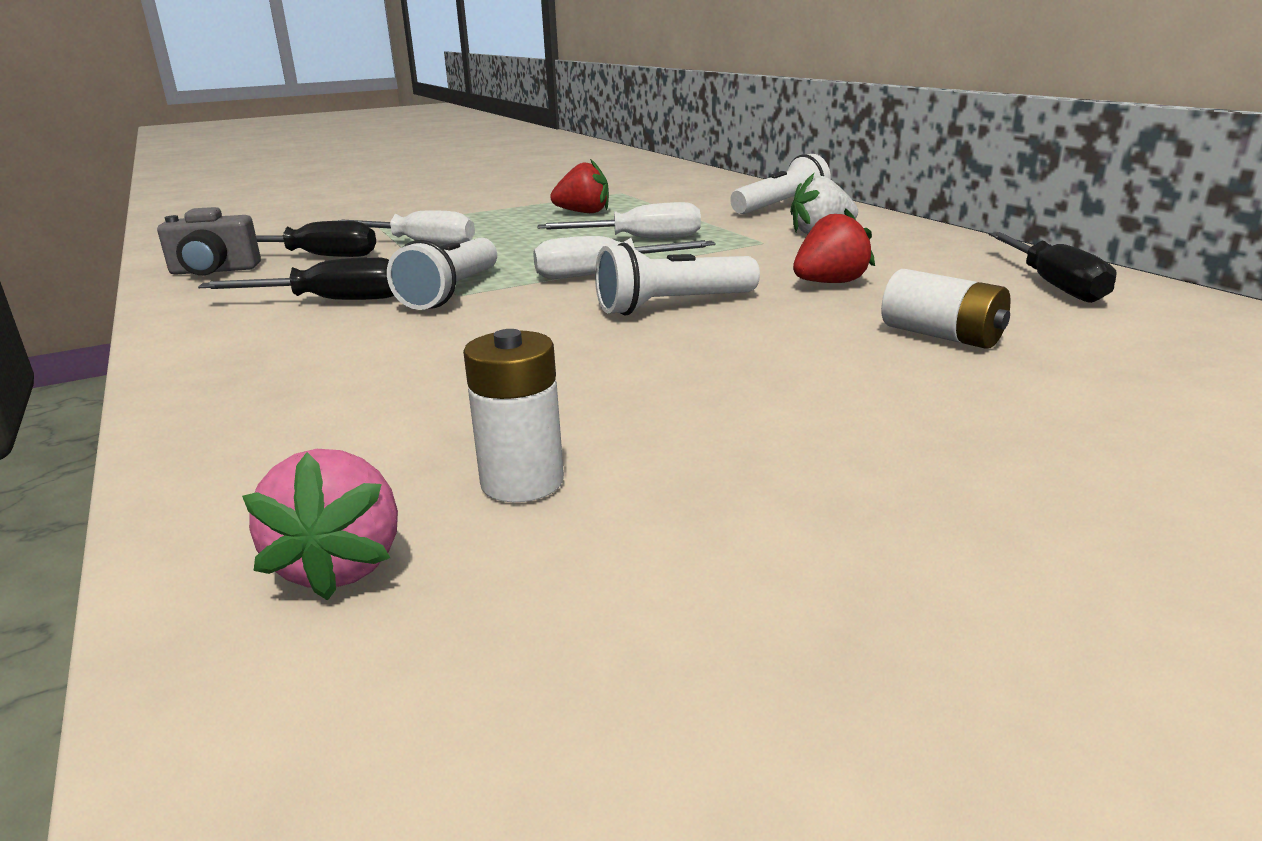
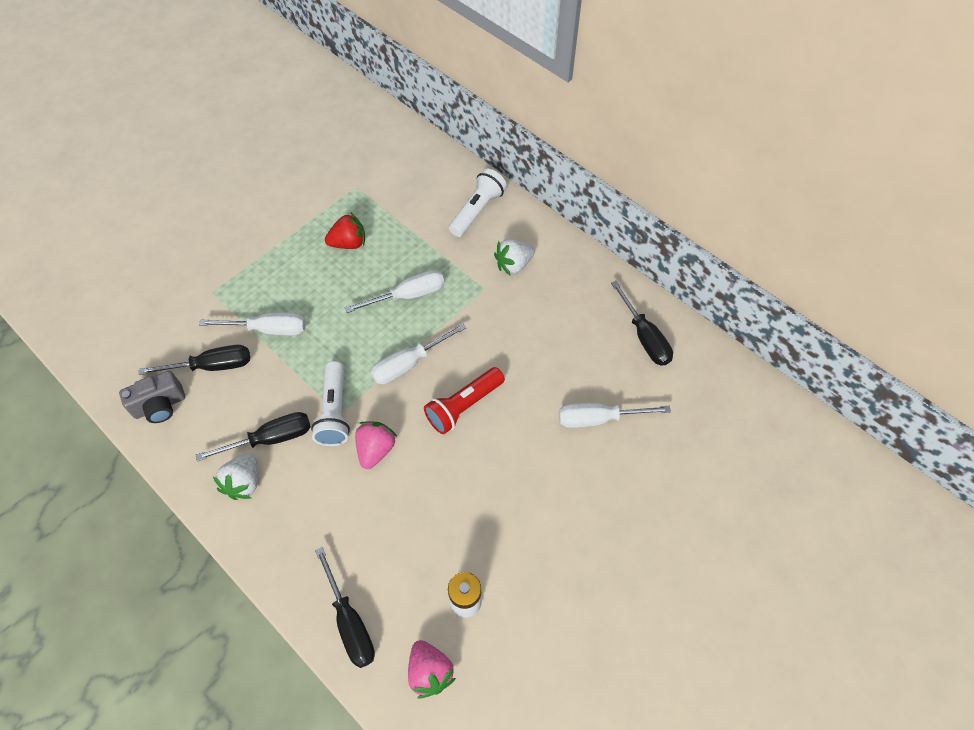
camera: 20 degrees left, 35 degrees up
white flashlight [595,242,760,315] -> red flashlight [424,367,505,434]
red strawberry [793,208,875,283] -> none
white battery [881,269,1011,349] -> white screwdriver [559,403,671,428]
none -> white strawberry [213,453,258,500]
none -> black screwdriver [315,547,375,668]
none -> pink strawberry [355,421,397,469]

